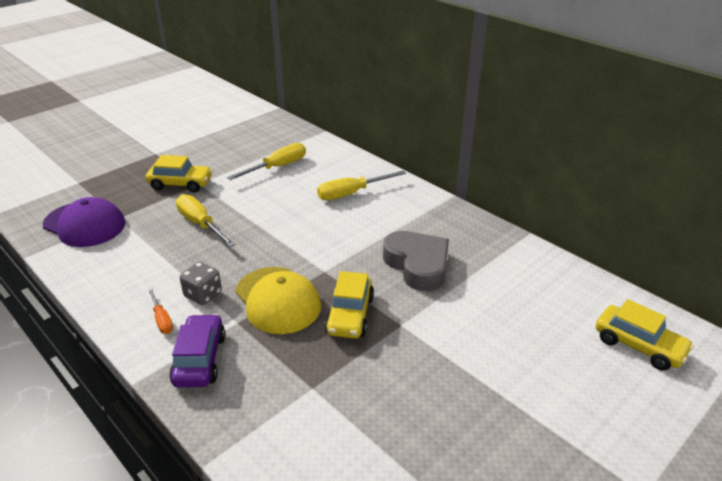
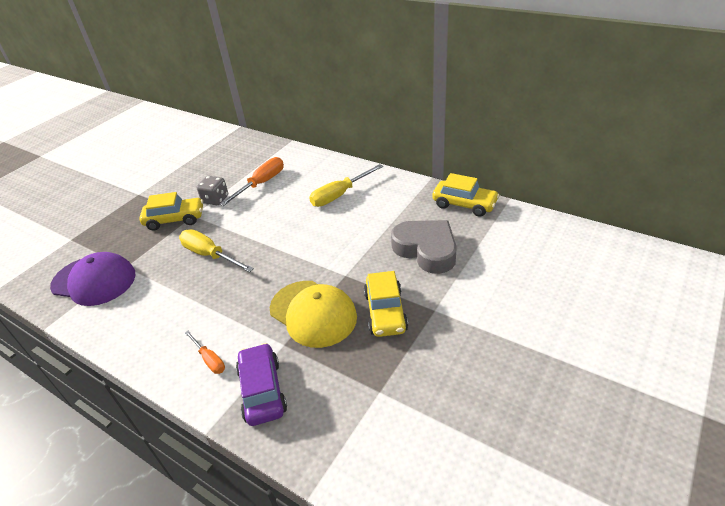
camera: 10 degrees left, 5 degrees up
grey dice [180,262,222,305] -> grey dice moved to [197,176,228,205]
yellow screwdriver [227,143,306,180] -> orange screwdriver [220,157,284,206]
yellow car [596,299,694,371] -> yellow car moved to [432,173,500,217]

